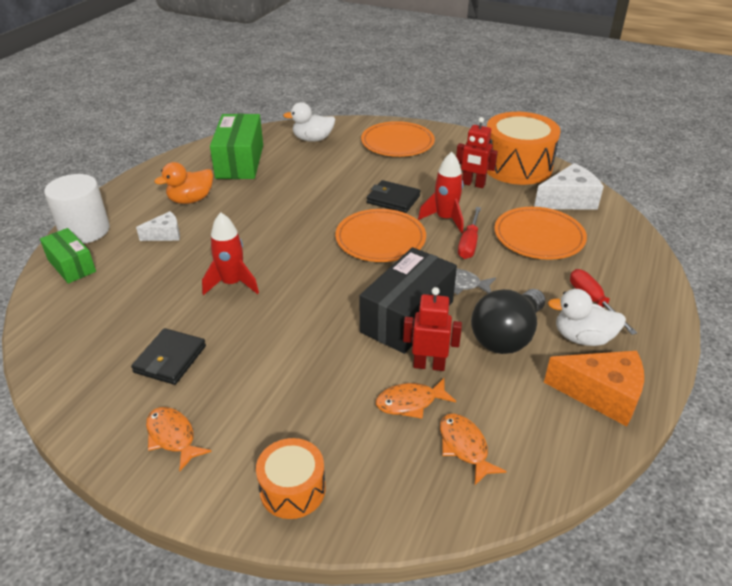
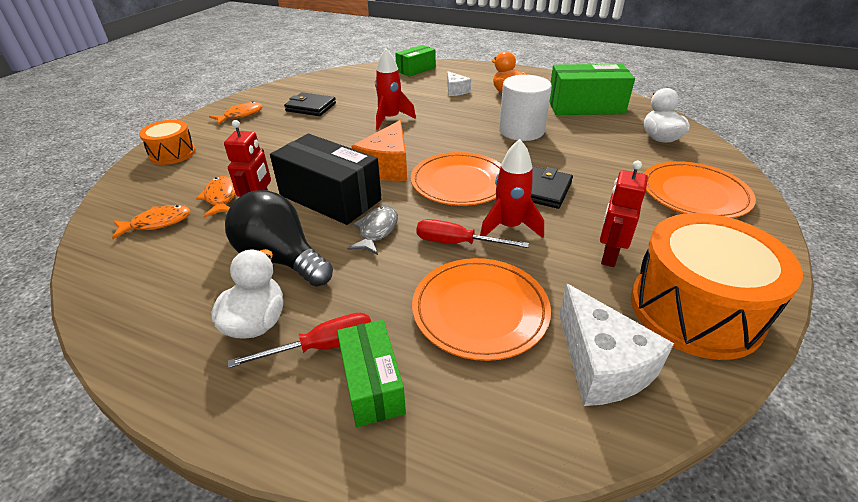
camera: 90 degrees right, 0 degrees up
white cylinder [44,174,110,244] -> white cylinder moved to [499,75,552,141]
orange cheese [544,351,644,426] -> orange cheese moved to [352,120,407,181]
none -> green box [337,320,406,427]

